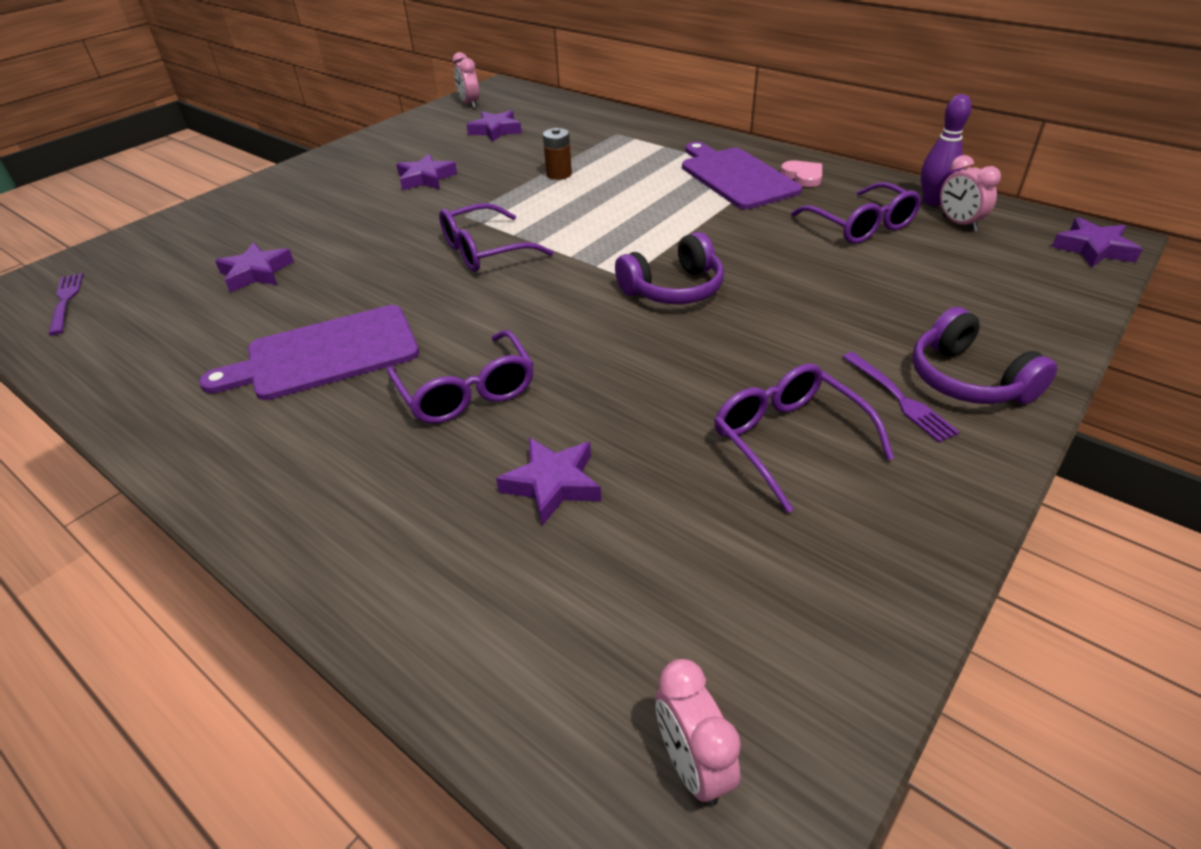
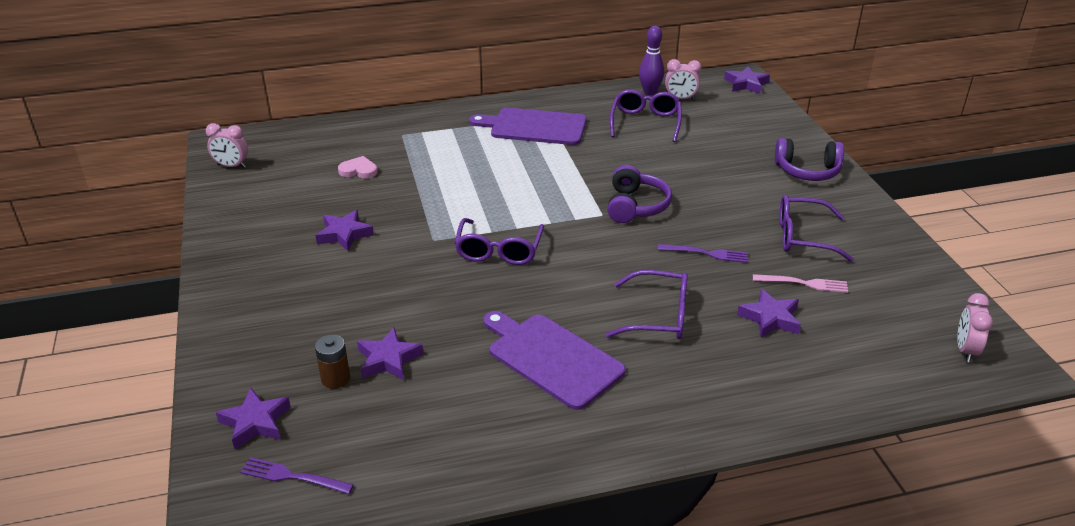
camera: 55 degrees left, 5 degrees down
purple cutting board [199,305,419,400] -> purple cutting board turned 120 degrees clockwise [483,311,626,410]
purple star [466,110,522,142] -> purple star moved to [216,388,291,449]
brown battery [543,128,572,180] -> brown battery moved to [315,335,350,389]
pink clock [655,659,741,806] -> pink clock turned 90 degrees clockwise [957,293,993,362]
pink heart [781,161,822,187] -> pink heart moved to [338,156,377,179]
purple glasses [791,182,921,244] -> purple glasses turned 90 degrees counterclockwise [610,89,682,142]
purple fork [843,352,960,443] -> purple fork moved to [658,244,748,263]
none -> pink fork [753,274,848,293]

